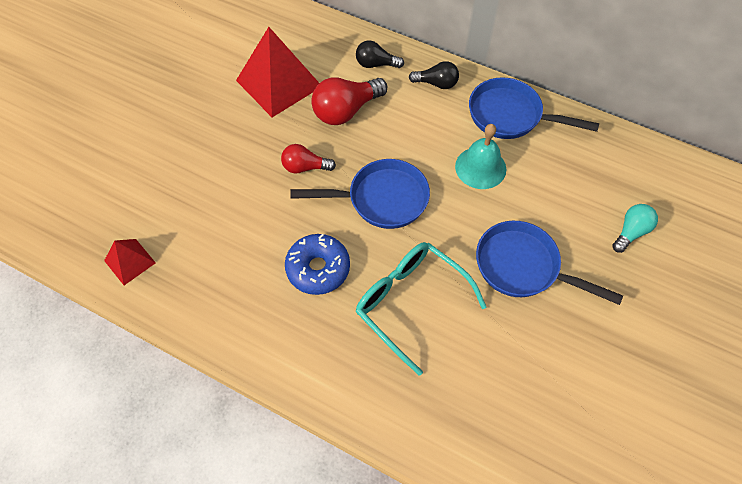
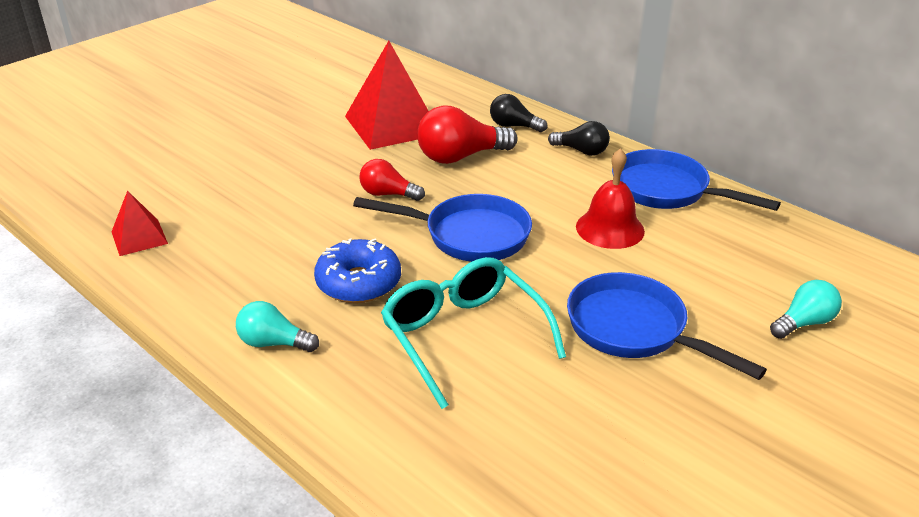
camera: 15 degrees right, 25 degrees down
turquoise bell [455,124,506,189] -> red bell [576,148,645,249]
none -> turquoise light bulb [236,301,319,352]

